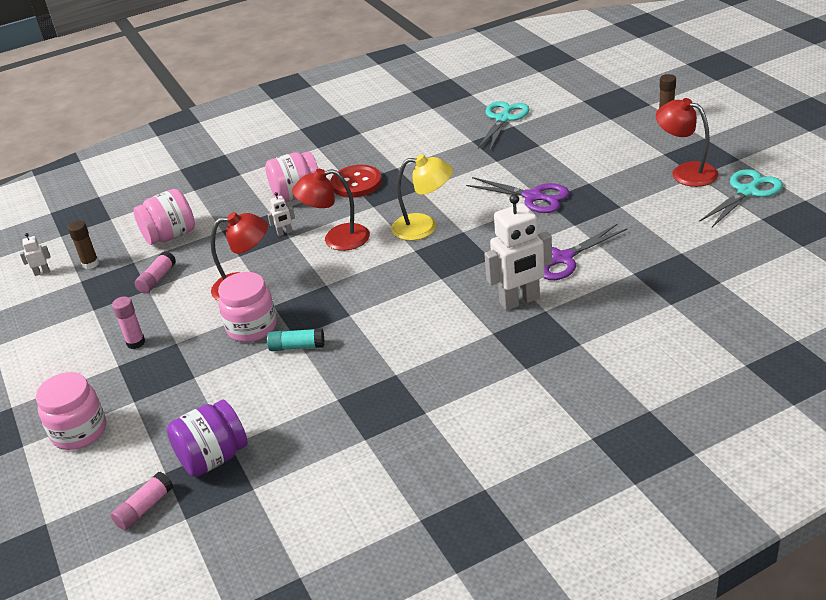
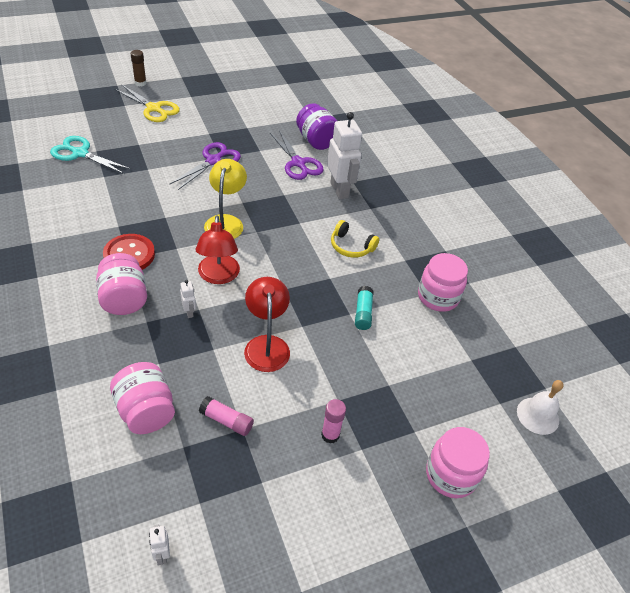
camera: 95 degrees left, 10 degrees up
brown glue stick [68,221,99,269] -> none
pink glue stick [111,472,173,530] -> white bell [517,380,563,435]
purple jar [167,400,248,477] -> purple jar moved to [296,103,337,150]
pink jar [218,272,277,342] -> pink jar moved to [418,253,468,312]
red lamp [656,98,718,187] -> none
turquoise scissors [699,169,783,227] -> none
none -> yellow scissors [114,84,180,122]
none -> yellow headphones [331,220,379,258]

